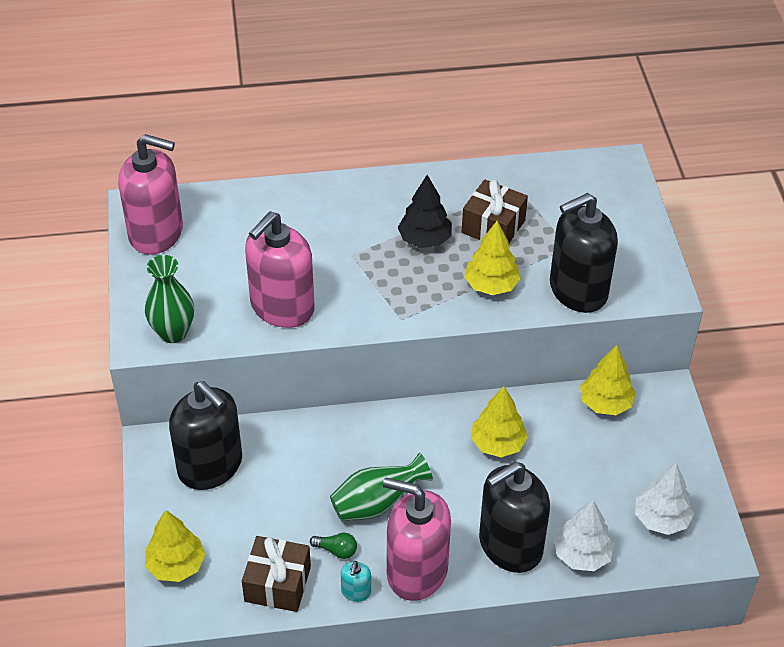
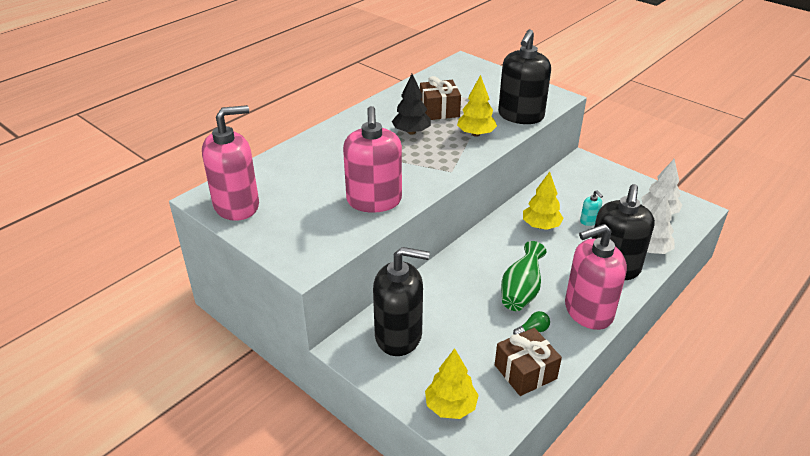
camera: 40 degrees left, 10 degrees down
green vase [145,255,194,343] -> none
turquoise soap dispenser [341,561,371,602] -> turquoise soap dispenser moved to [580,190,603,226]
yellow tree [580,345,636,415] -> none

